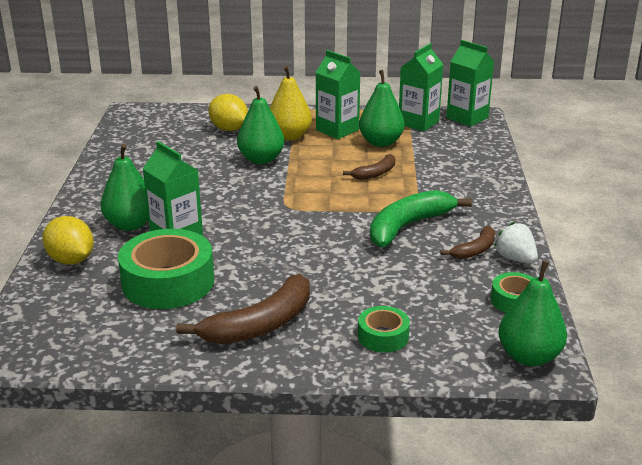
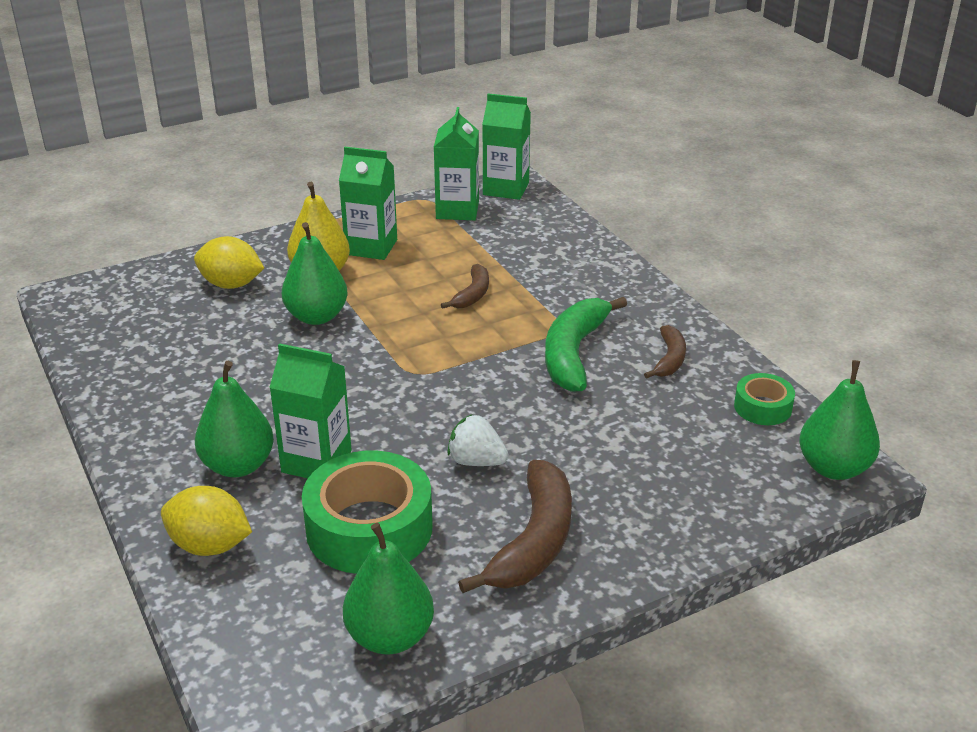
camera: 30 degrees left, 5 degrees up
green tape [358,306,410,353] -> none
green pear [359,70,405,147] -> green pear moved to [343,523,434,654]
white strawberry [494,222,538,264] -> white strawberry moved to [447,414,508,466]

